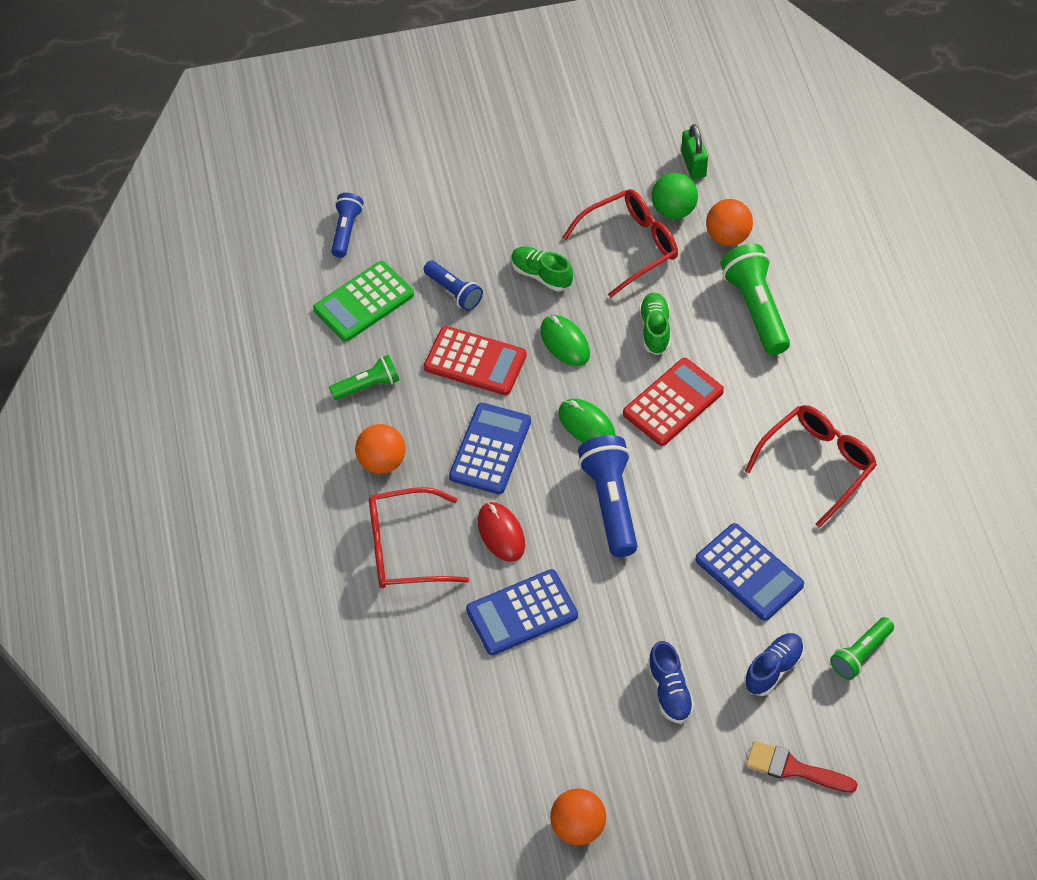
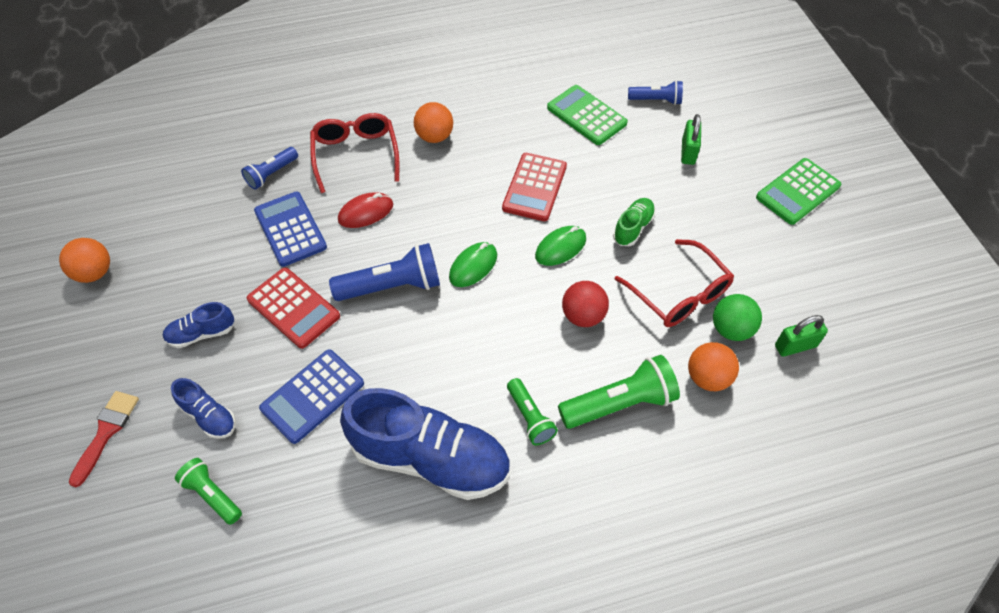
camera: 85 degrees right, 0 degrees up
green flashlight [329,355,399,400] -> green flashlight moved to [507,378,558,445]
blue flashlight [423,261,483,311] -> blue flashlight moved to [241,147,298,190]
blue calculator [449,403,531,494] -> none
red calculator [623,358,724,446] -> red calculator moved to [247,267,340,349]
green shoe [639,292,670,355] -> red ball [562,281,609,327]
red glasses [745,405,877,528] -> blue shoe [340,388,510,500]
none -> green padlock [681,114,701,165]
none -> green calculator [756,158,841,225]

